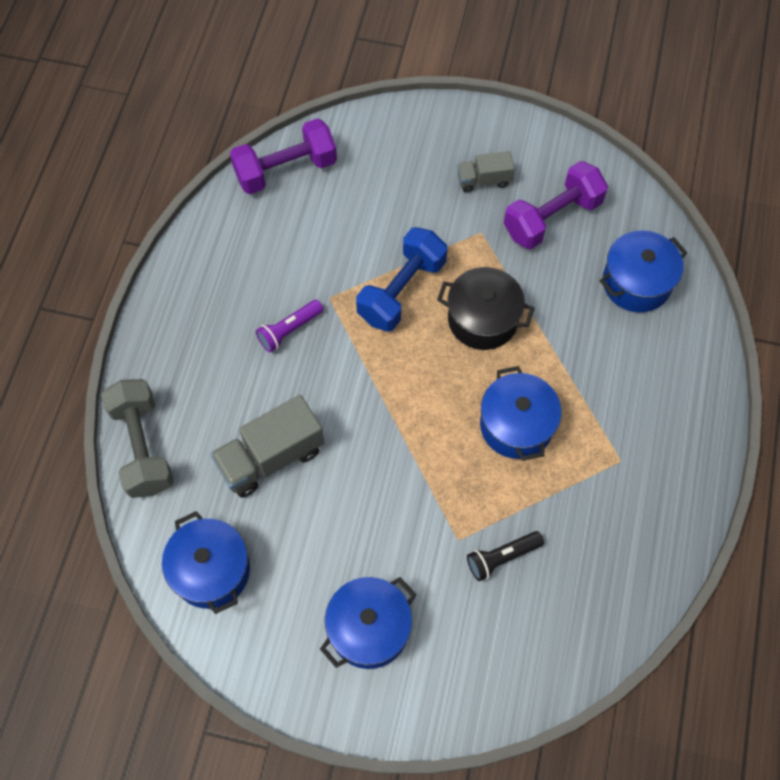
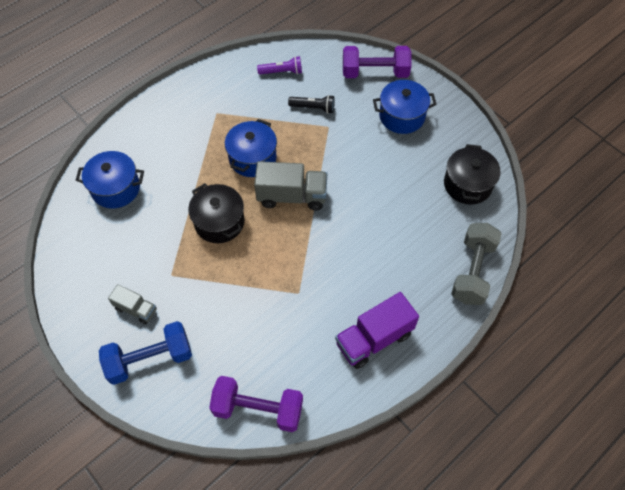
camera: 145 degrees left, 5 degrees down
blue pot [162,511,250,614] -> black pot [444,144,501,205]
grey truck [210,395,324,497] -> grey truck moved to [254,161,327,211]
purple flashlight [256,300,323,352] -> purple flashlight moved to [257,56,302,75]
blue dumbbell [356,227,447,332] -> blue dumbbell moved to [99,321,192,385]
purple dumbbell [504,161,608,249] -> purple dumbbell moved to [343,46,411,78]
none -> purple truck [335,292,419,369]

